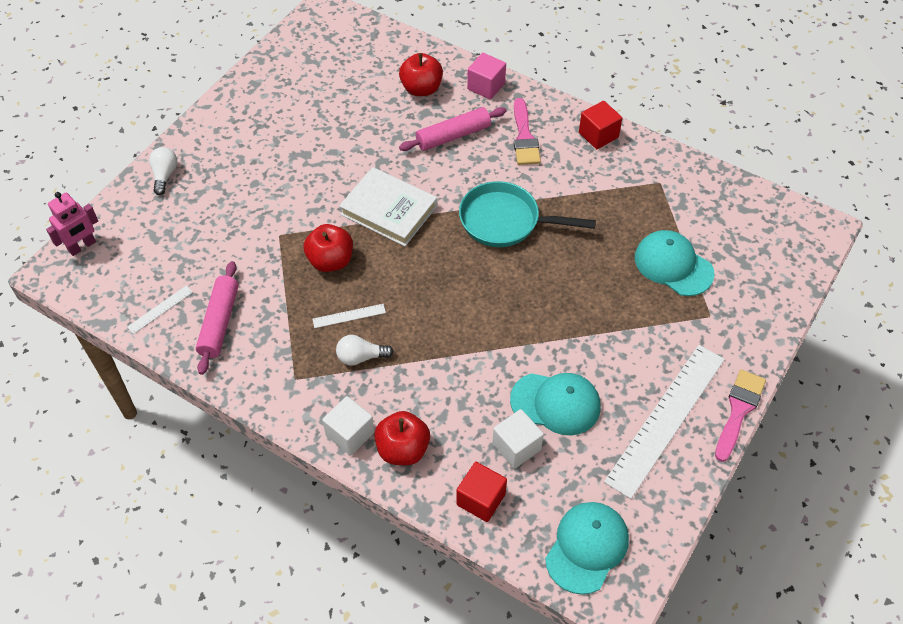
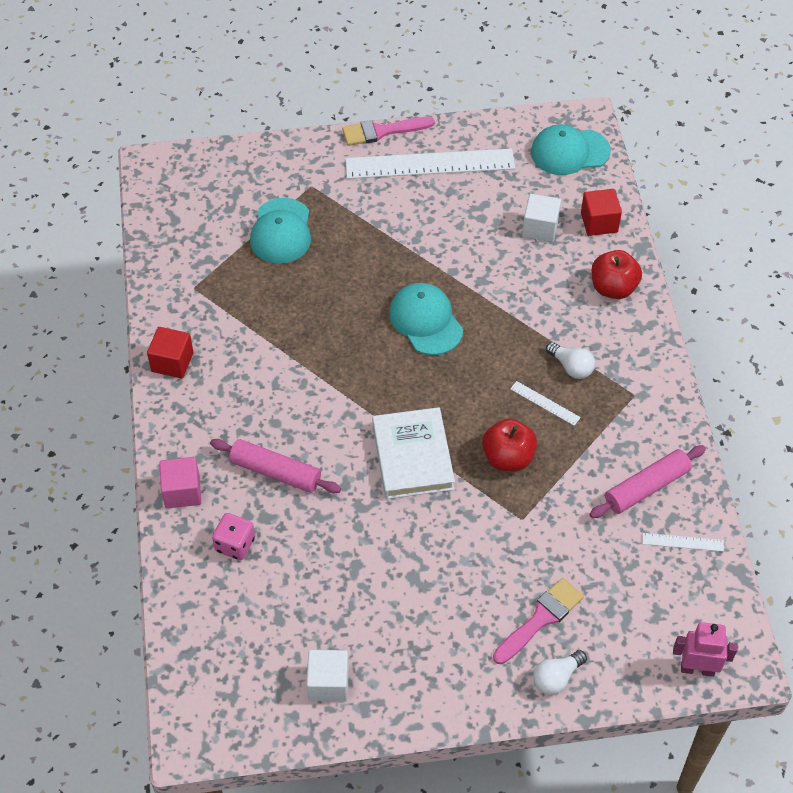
camera: 130 degrees left, 0 degrees up
white cube [322,396,374,456] -> white cube moved to [307,650,349,702]
red apple [399,53,443,96] -> pink dice [212,513,255,560]
turquoise pan [459,181,596,247] -> none
turquoise cap [510,373,601,436] -> turquoise cap moved to [389,283,463,355]
pink brush [514,98,541,165] -> pink brush moved to [493,578,584,664]

